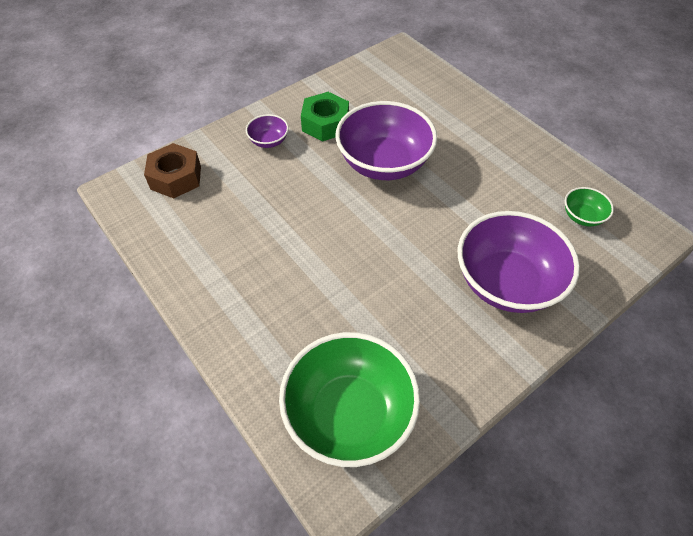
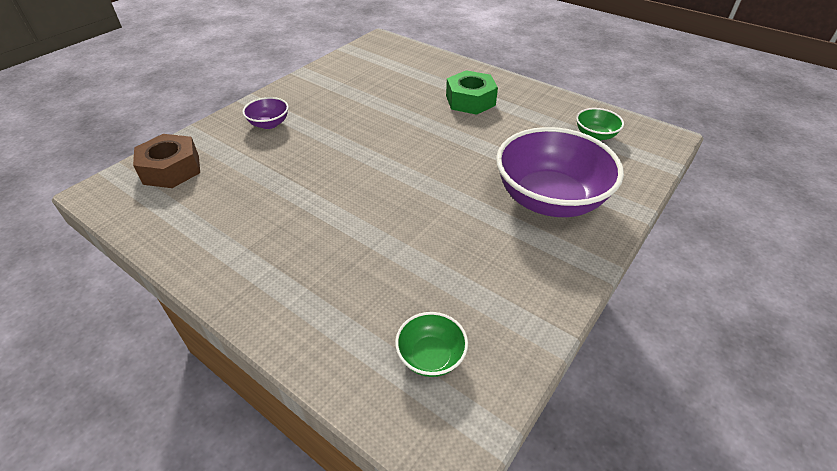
camera: 15 degrees left, 10 degrees down
green bowl [279,332,420,467] -> green bowl [395,312,468,377], size x0.45
green nut [301,92,349,141] -> green nut moved to [446,70,498,115]
purple bowl [335,101,437,180] -> none

